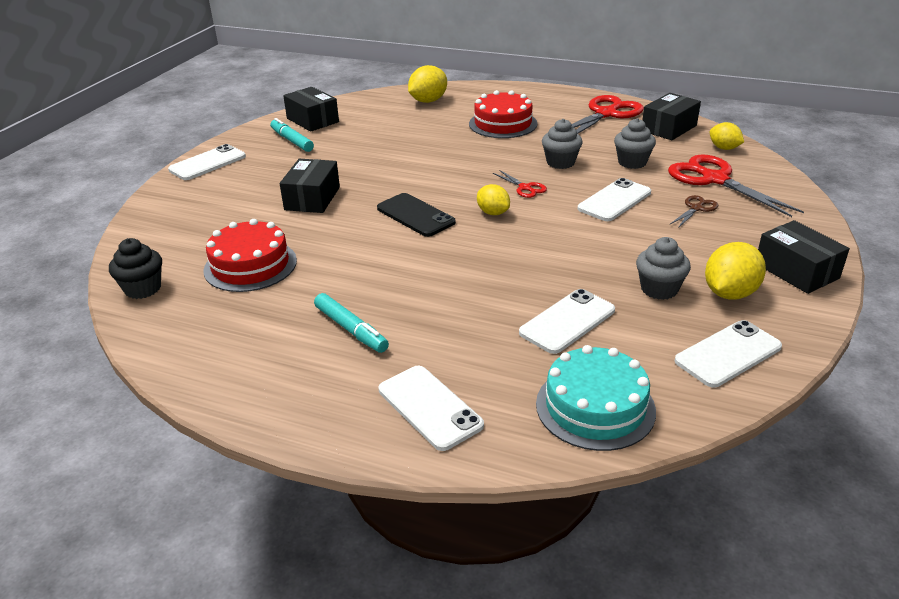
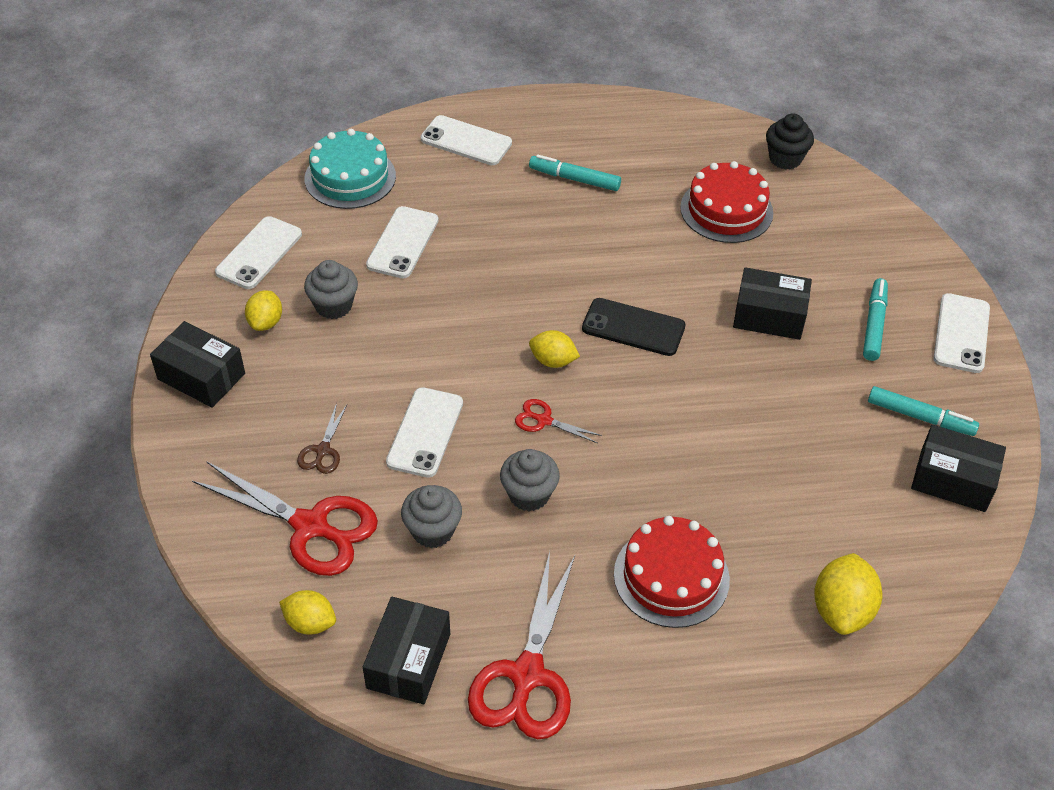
camera: 150 degrees right, 15 degrees up
black box [280,159,340,213] -> black box turned 60 degrees counterclockwise [733,267,812,340]
yellow lemon [705,242,766,300] -> yellow lemon [245,291,282,331], size x0.65
none -> turquoise marker [863,278,888,361]

